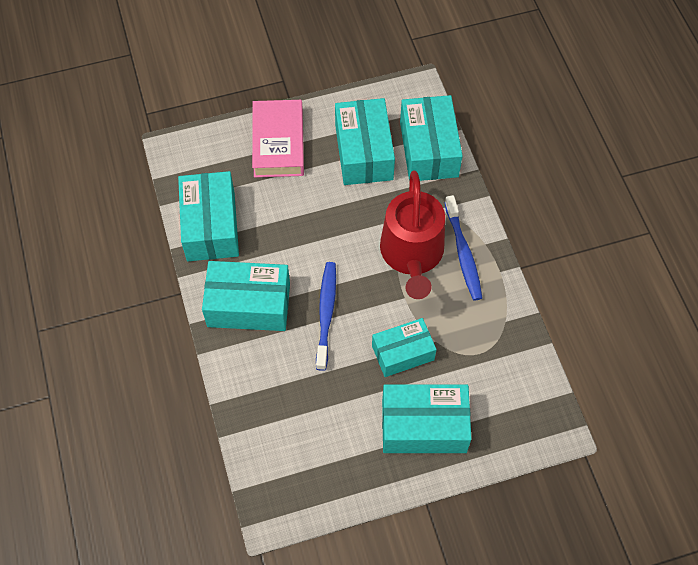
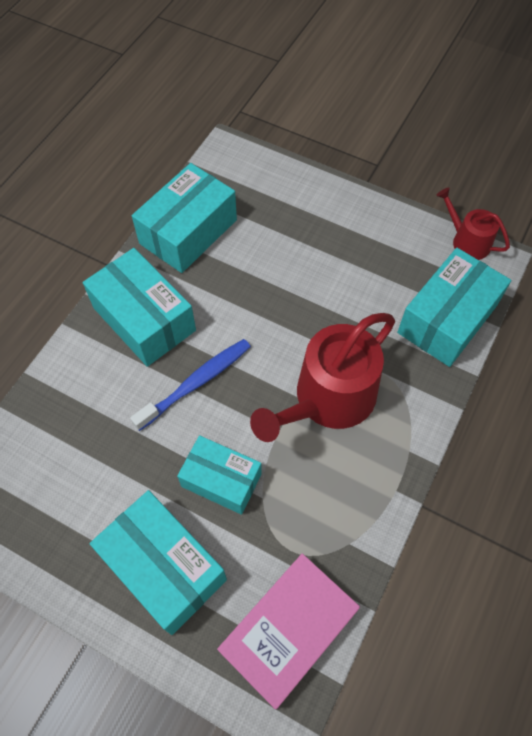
camera: 45 degrees right, 0 degrees up
pink book [252,100,304,178] -> pink book moved to [217,553,360,709]
turquoise box [335,98,395,185] -> none
blue toothbrush [445,195,482,301] -> none
none -> red watering can [436,187,510,260]

